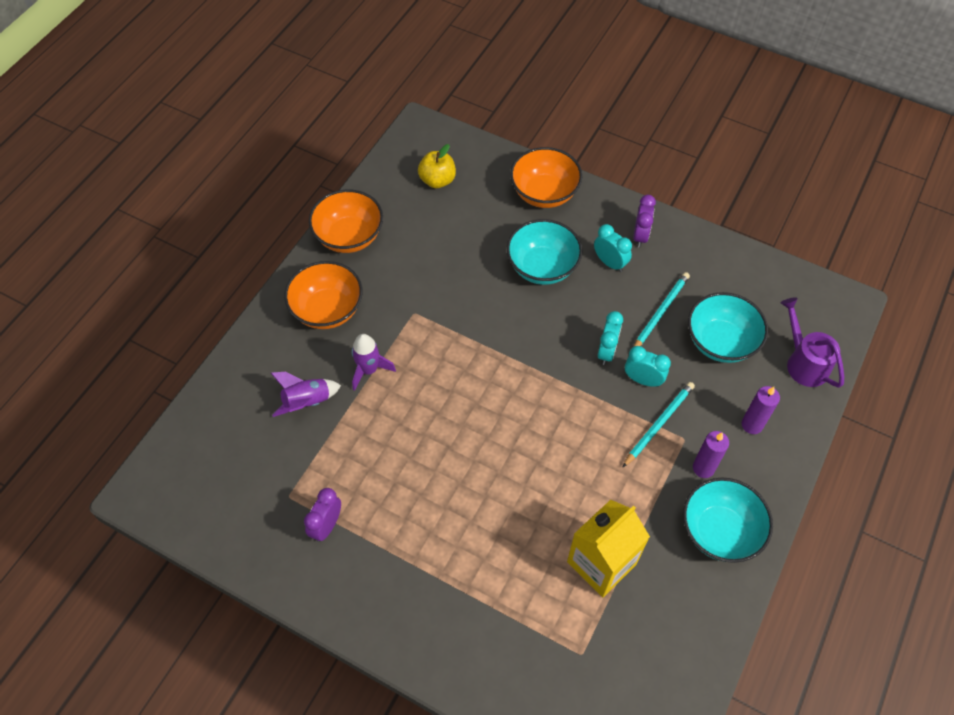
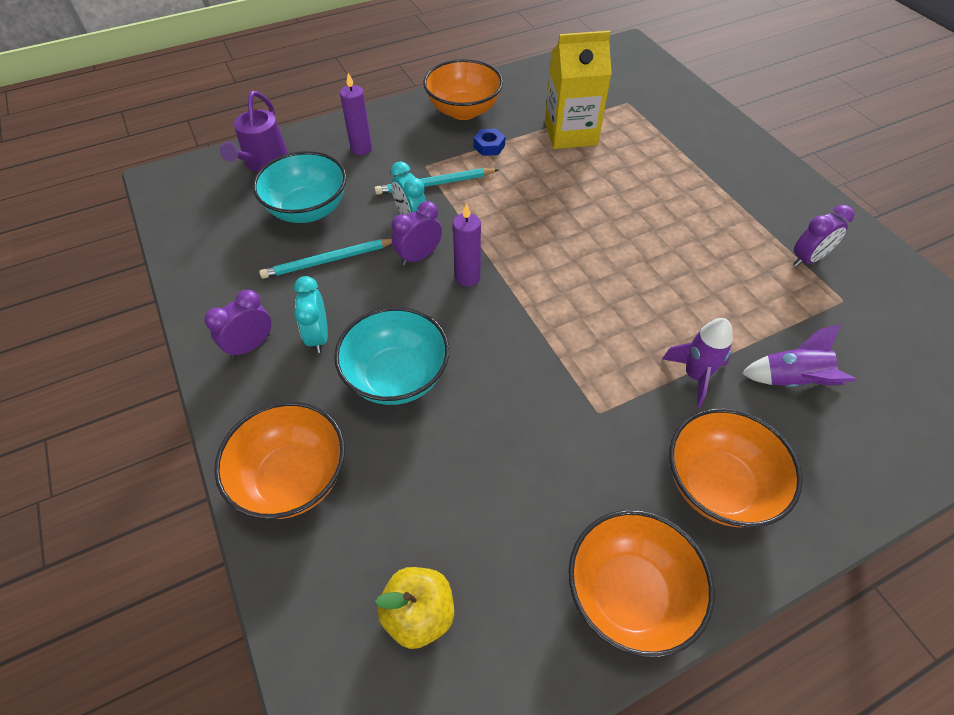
camera: 145 degrees left, 5 degrees down
turquoise clock [598,311,623,365] -> purple clock [392,201,442,266]
turquoise bowl [683,477,773,563] -> orange bowl [423,59,503,120]
purple candle [693,431,729,478] -> purple candle moved to [453,203,481,287]
none -> blue nut [474,129,505,156]

